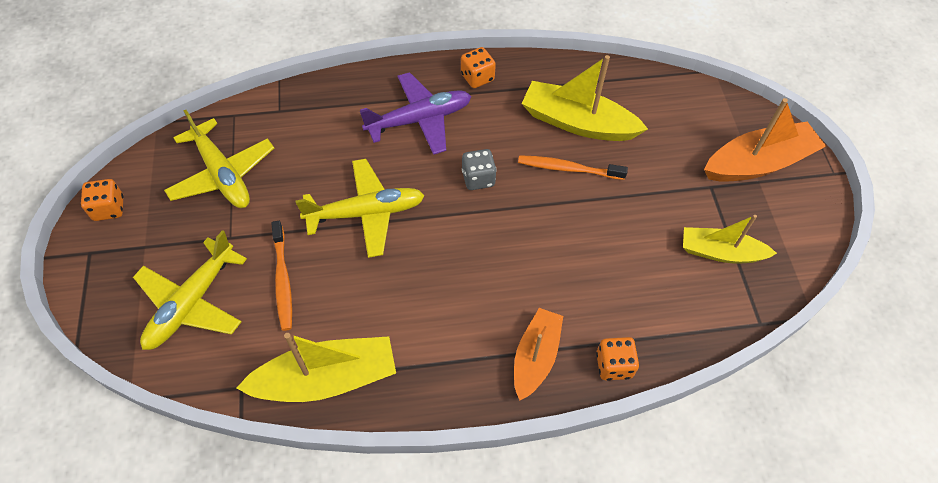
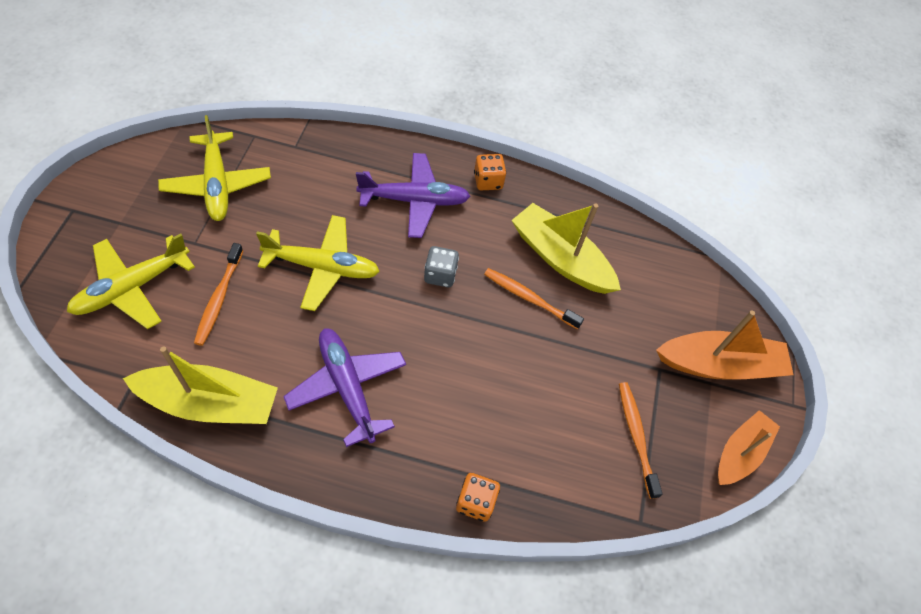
camera: 15 degrees right, 0 degrees up
orange dice [81,179,123,221] -> none
orange boat [514,308,563,400] -> orange boat moved to [718,410,780,485]
yellow boat [683,215,777,263] -> orange toothbrush [619,382,663,499]
none -> purple plane [283,328,406,447]

